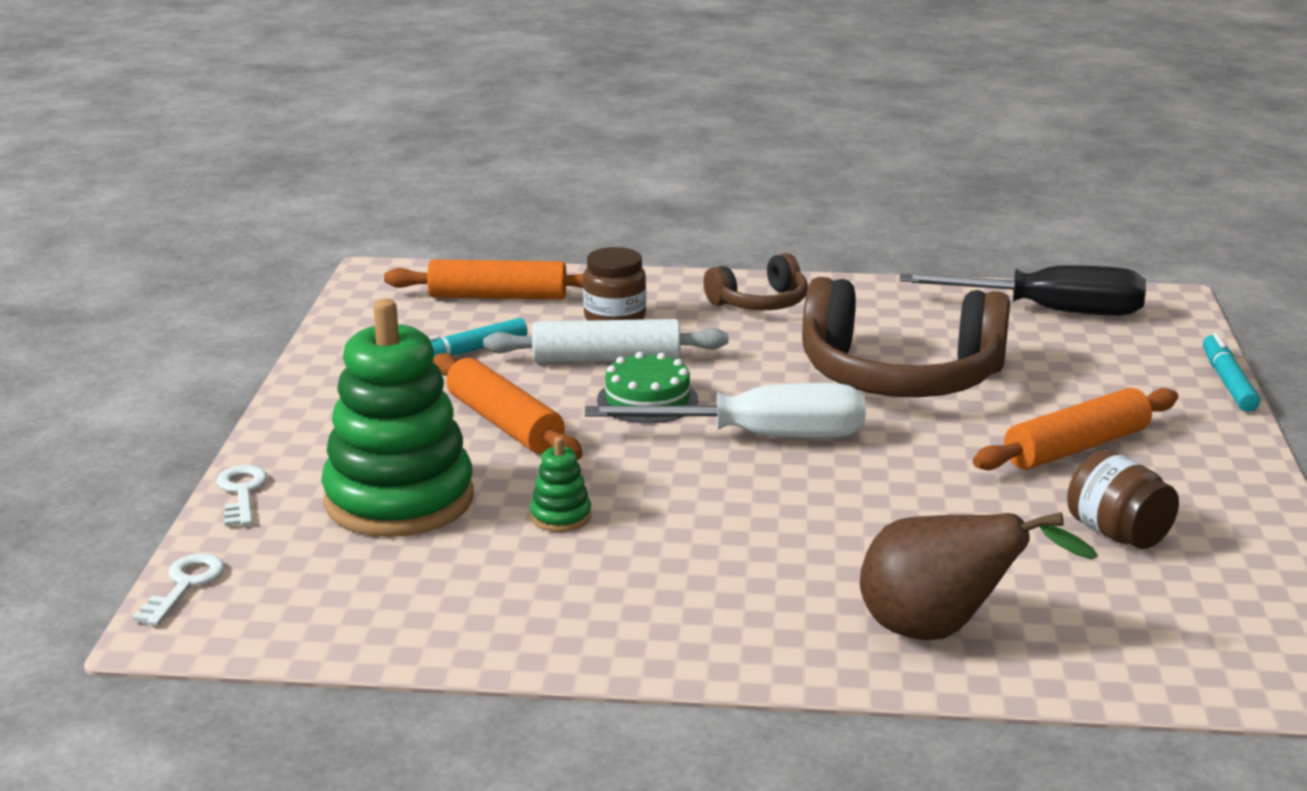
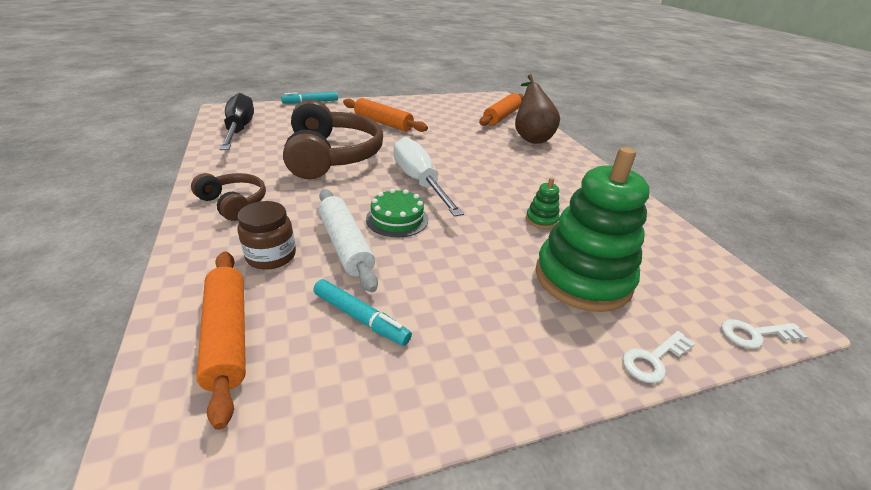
camera: 115 degrees left, 10 degrees up
orange rolling pin [433,353,583,460] -> orange rolling pin moved to [479,93,524,126]
brown jar [1067,450,1179,549] -> none

